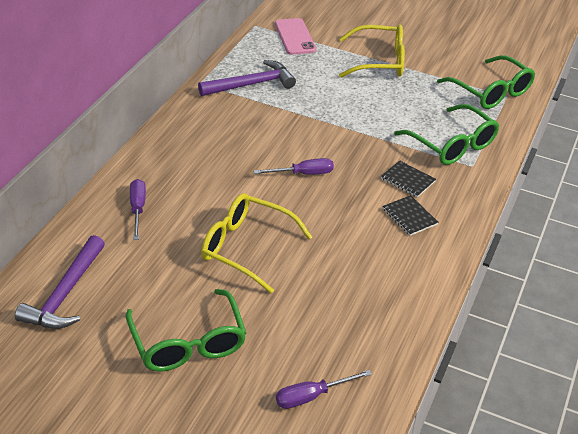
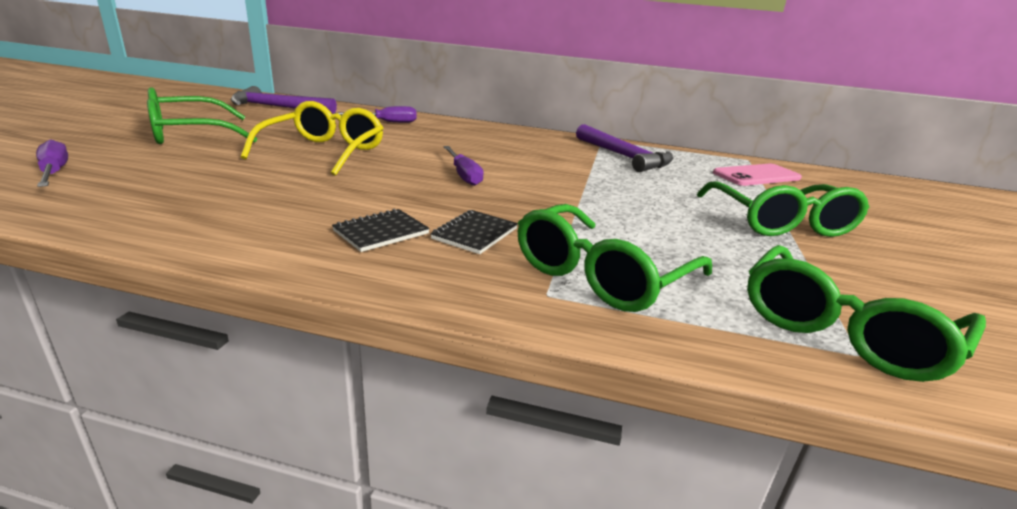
camera: 80 degrees right, 15 degrees down
yellow glasses [339,25,405,78] -> green glasses [697,181,870,237]

